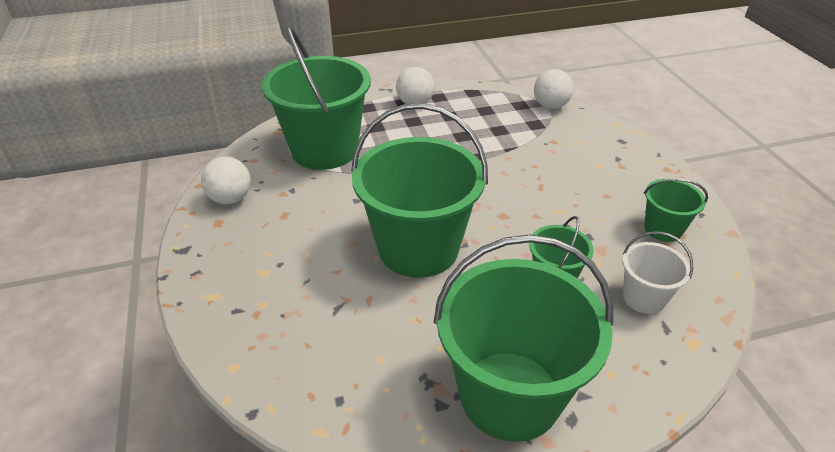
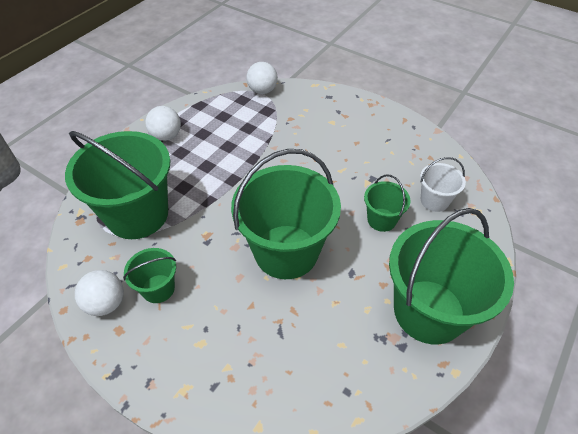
camera: 40 degrees left, 10 degrees up
green bucket [644,179,708,242] -> green bucket moved to [123,248,176,303]

